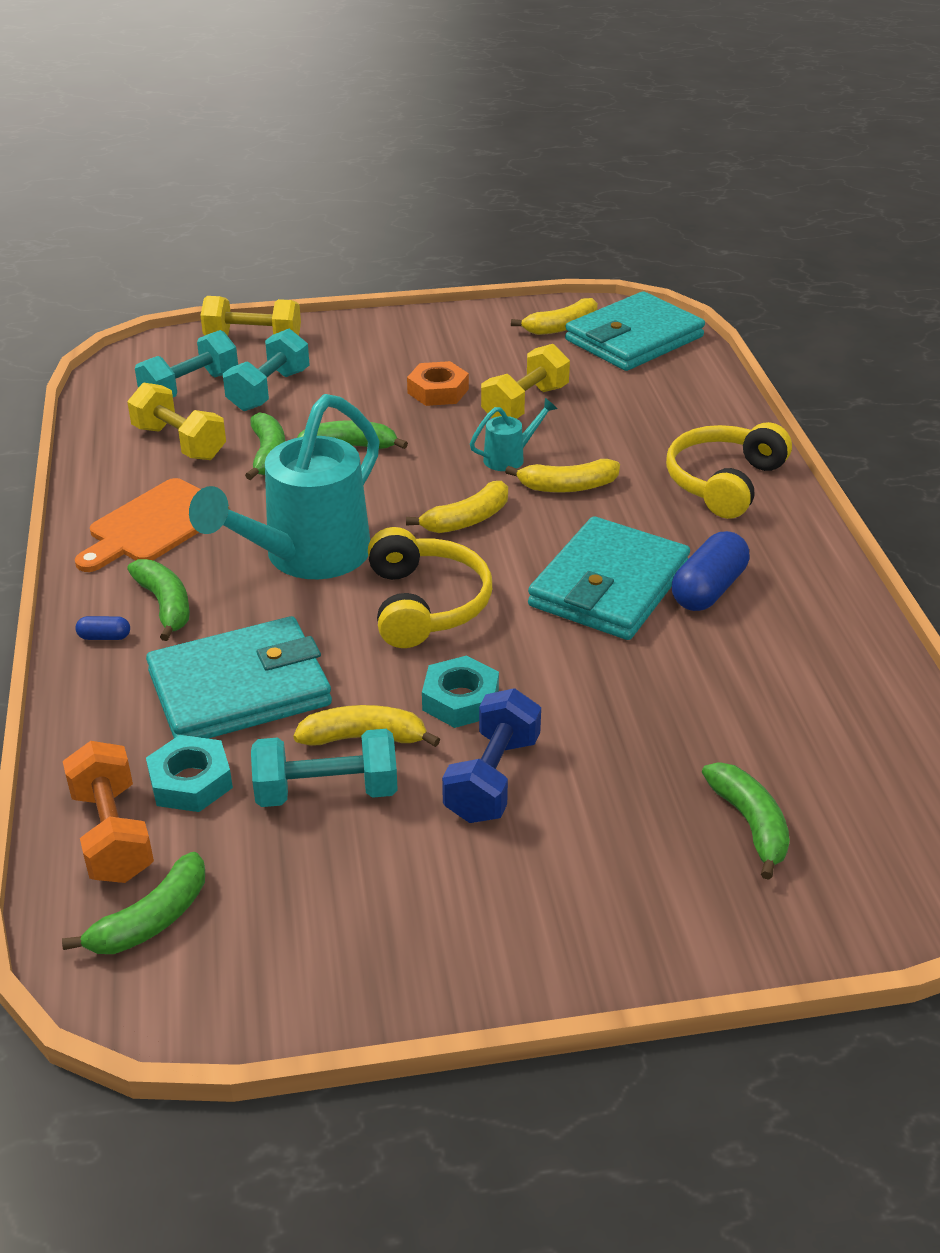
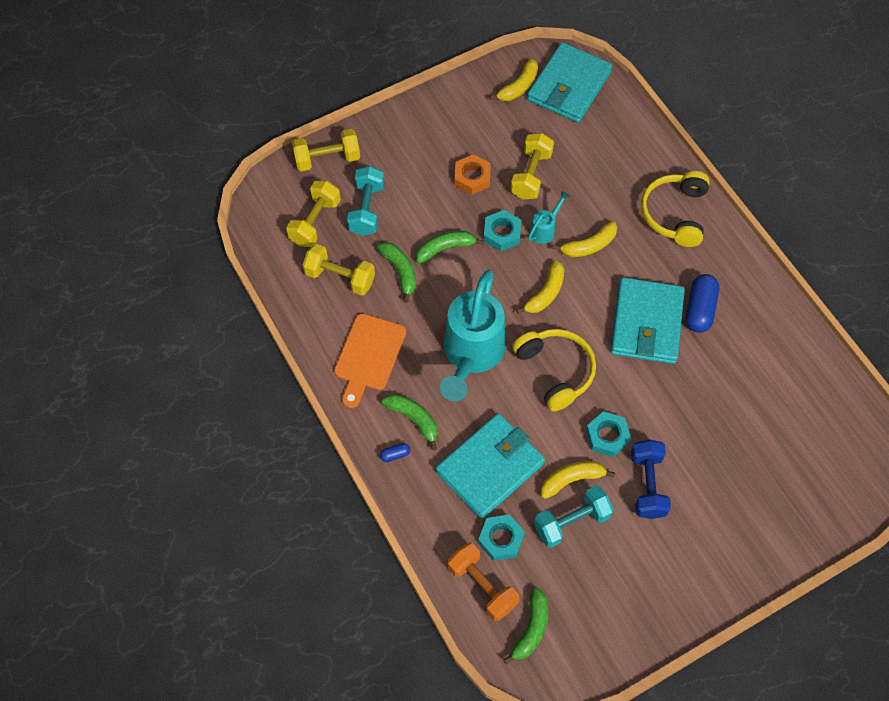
camera: 20 degrees left, 25 degrees up
turquoise dumbbell [135,330,238,397] -> yellow dumbbell [286,180,341,247]
green banana [702,762,790,880] -> none
none -> turquoise nut [484,210,521,252]

